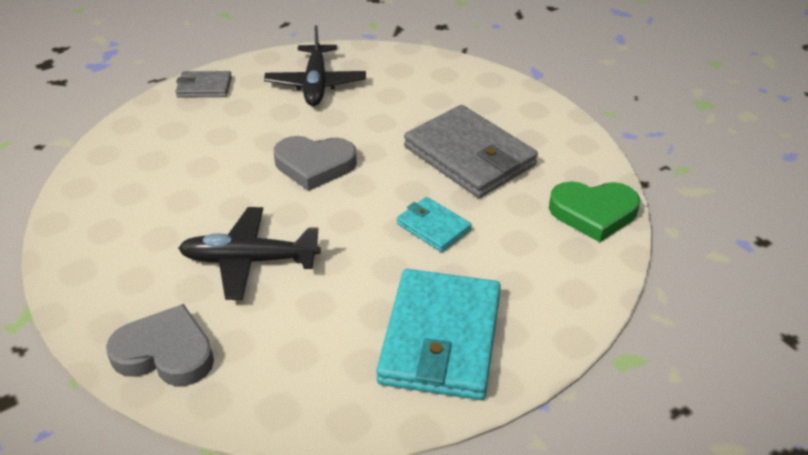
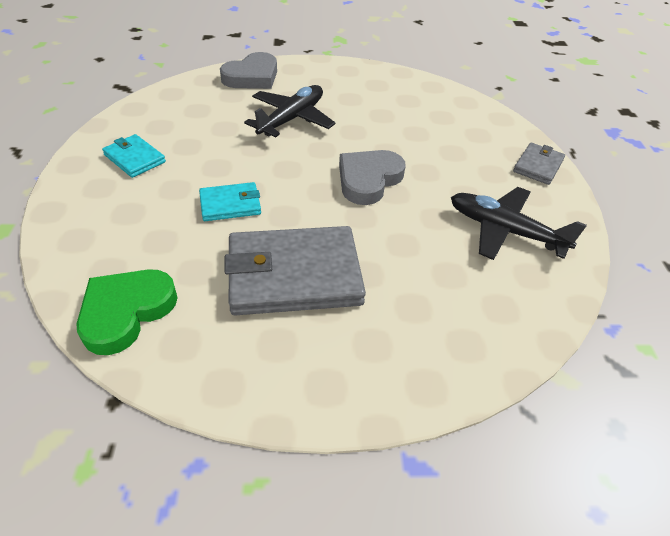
camera: 120 degrees right, 5 degrees up
turquoise wallet [376,269,501,400] -> turquoise wallet [102,134,166,178], size x0.50

